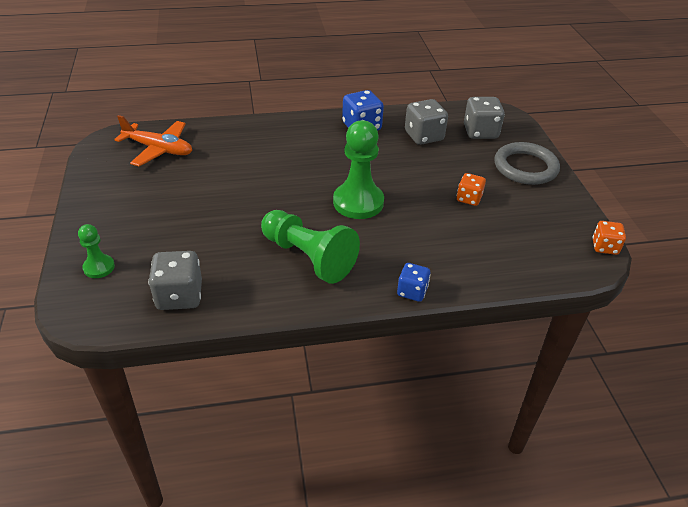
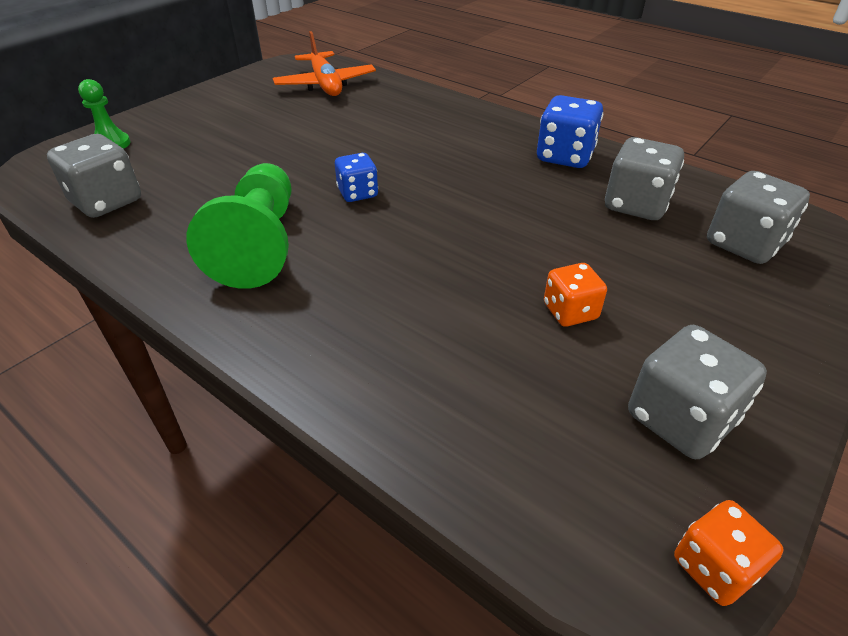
camera: 50 degrees right, 0 degrees up
green pawn [333,120,384,219] -> none
blue dice [397,263,431,302] -> blue dice moved to [335,153,378,202]
grey ring [494,142,560,185] -> none
none -> grey dice [628,325,767,459]

